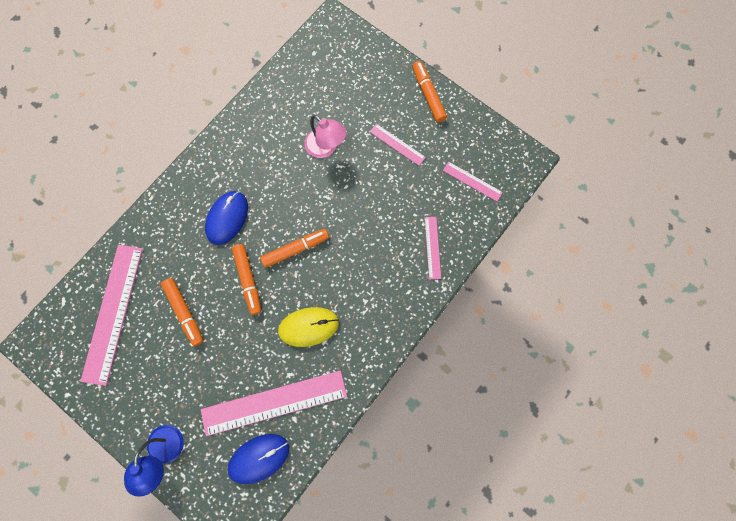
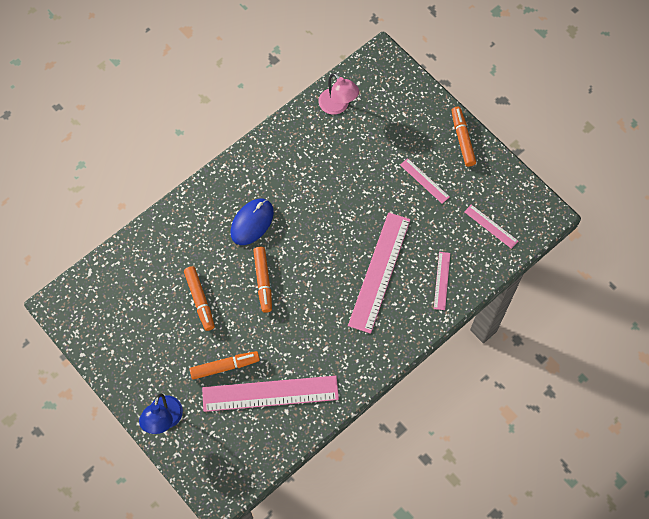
camera: 10 degrees right, 10 degrees down
pink ruler [80,245,143,386] -> pink ruler moved to [348,212,410,334]
blue mouse [228,434,289,484] -> none
orange marker [260,229,329,268] -> orange marker moved to [190,351,260,380]
yellow mouse [278,307,339,347] -> none
pink lamp [304,115,346,158] -> pink lamp moved to [319,73,359,115]

